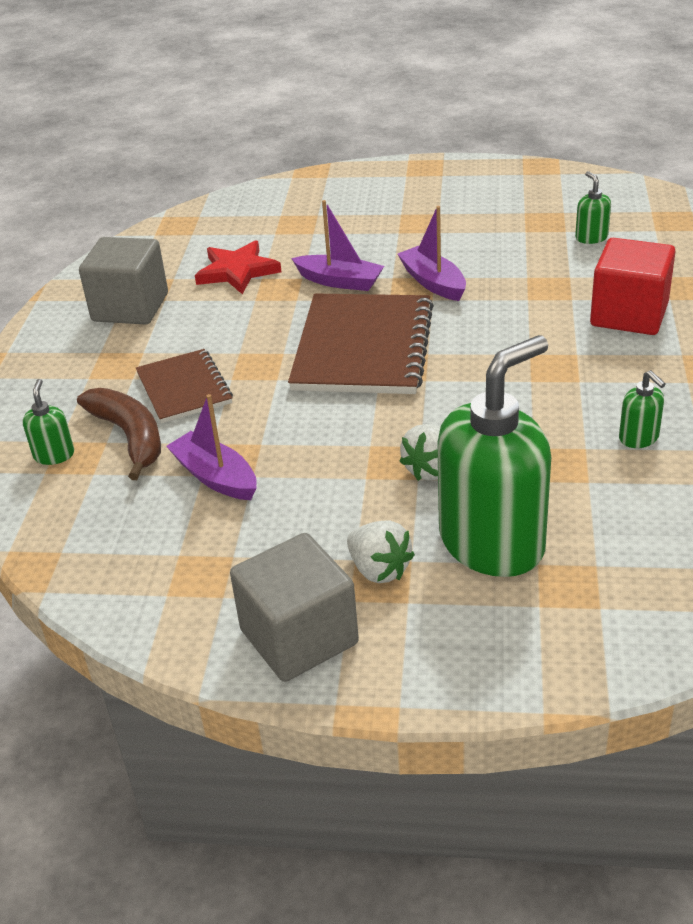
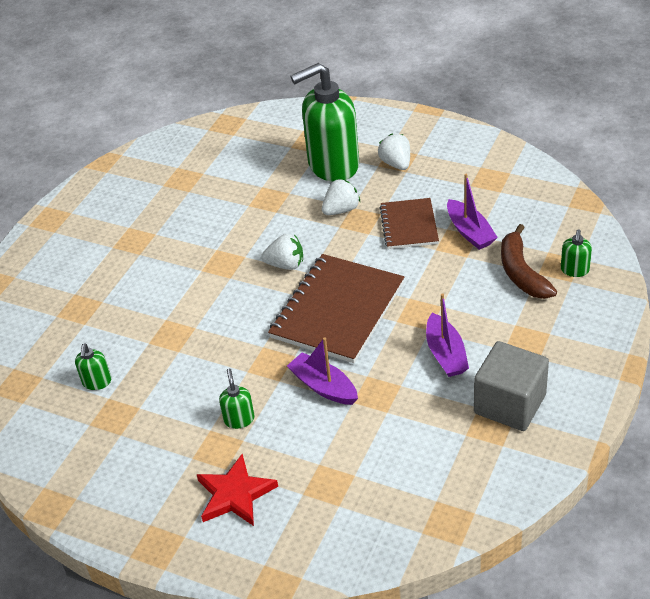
camera: 160 degrees left, 5 degrees up
brown notebook [136,349,233,423] -> brown notebook moved to [380,198,439,249]
red star [195,240,281,294] -> red star moved to [196,454,278,526]
grey cube [230,533,359,682] -> none
purple boat [398,206,466,301] -> purple boat moved to [426,293,469,377]
red cube [590,238,676,335] -> none
green soap dispenser [619,370,666,448] -> green soap dispenser moved to [219,369,254,429]
none -> white strawberry [261,234,303,270]

